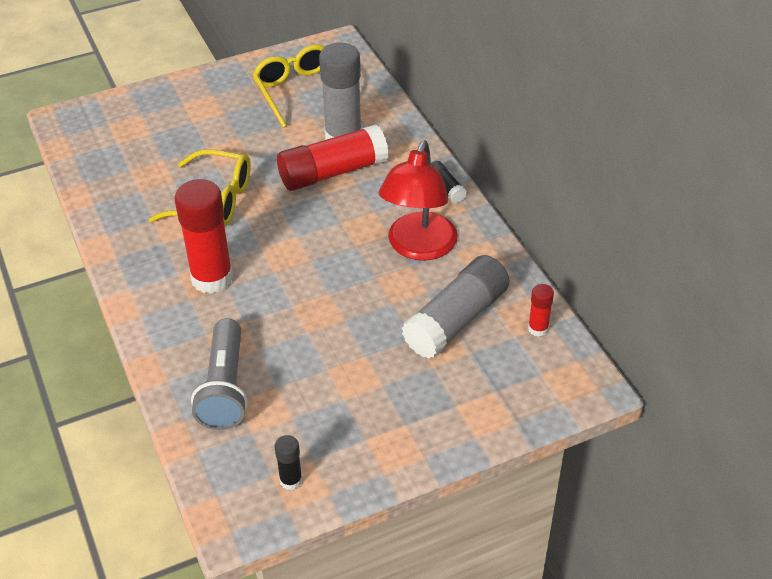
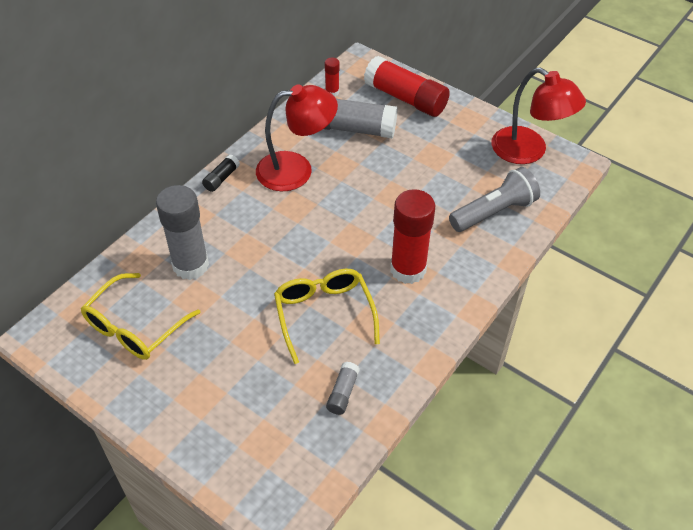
camera: 120 degrees left, 5 degrees up
black glue stick [274,435,302,490] -> red lamp [491,67,586,164]
red glue stick [277,124,389,191] -> red glue stick moved to [364,56,450,117]
none -> grey glue stick [326,362,360,415]

